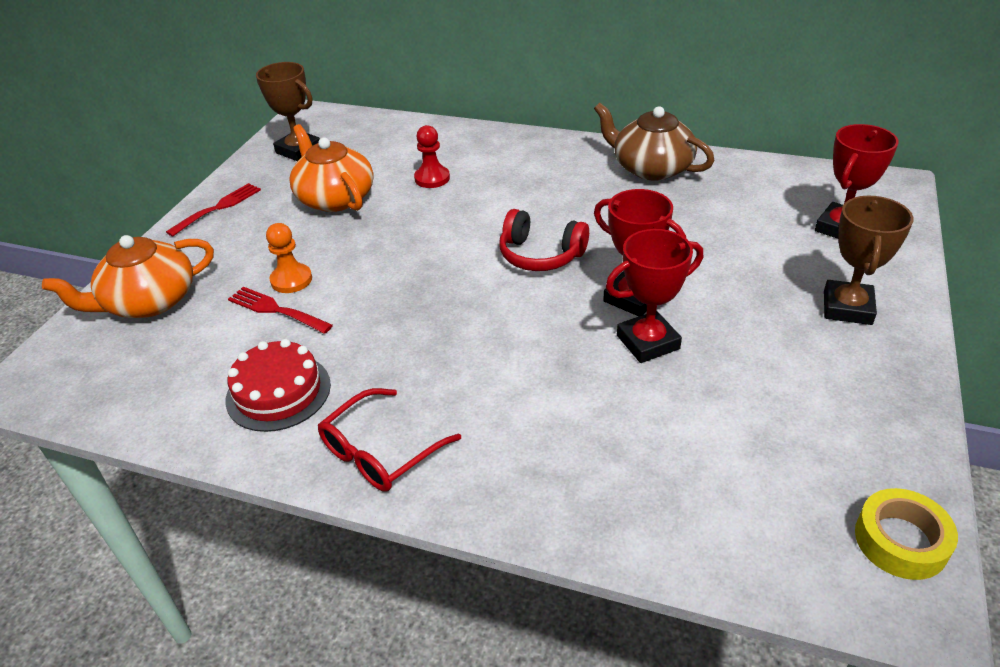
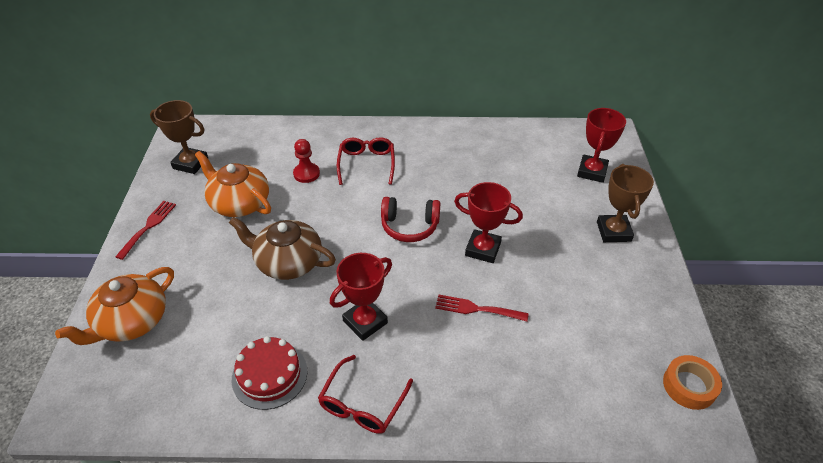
camera: 20 degrees left, 5 degrees up
red fork [228,287,333,334] -> red fork moved to [435,295,529,321]
orange pawn [266,223,312,293] -> none
brown teapot [594,103,715,181] -> brown teapot moved to [229,217,336,280]
red trophy [606,229,703,363] -> red trophy moved to [330,253,392,341]
yellow tape [855,488,958,580] -> orange tape [663,355,722,410]
none -> red glasses [337,137,395,185]

